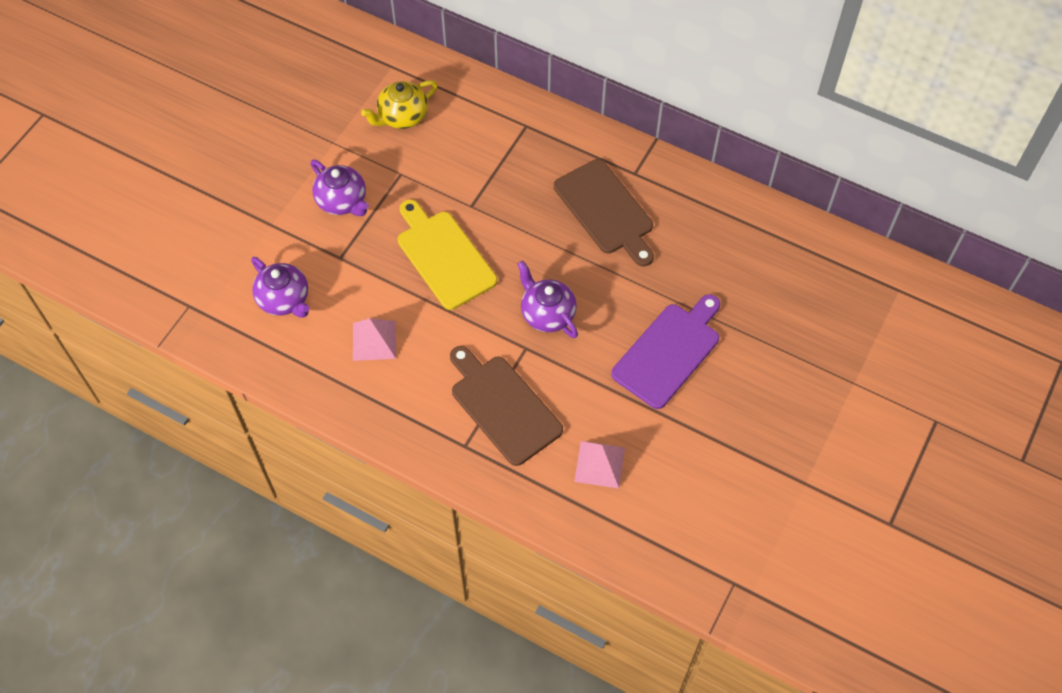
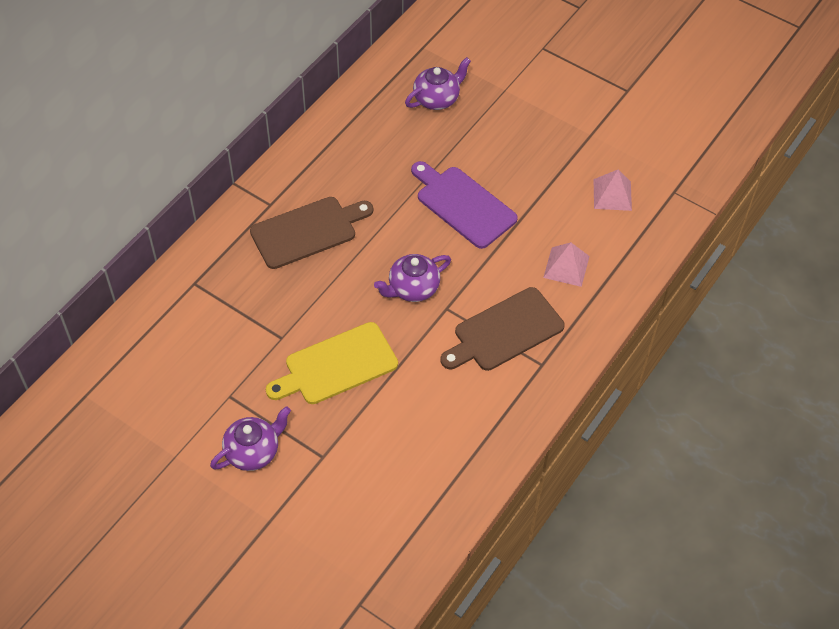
camera: 85 degrees left, 5 degrees down
purple teapot [251,257,310,318] -> purple teapot moved to [405,57,471,110]
pink pyramid [353,318,396,361] -> pink pyramid moved to [594,170,632,211]
yellow teapot [361,80,438,129] -> none

